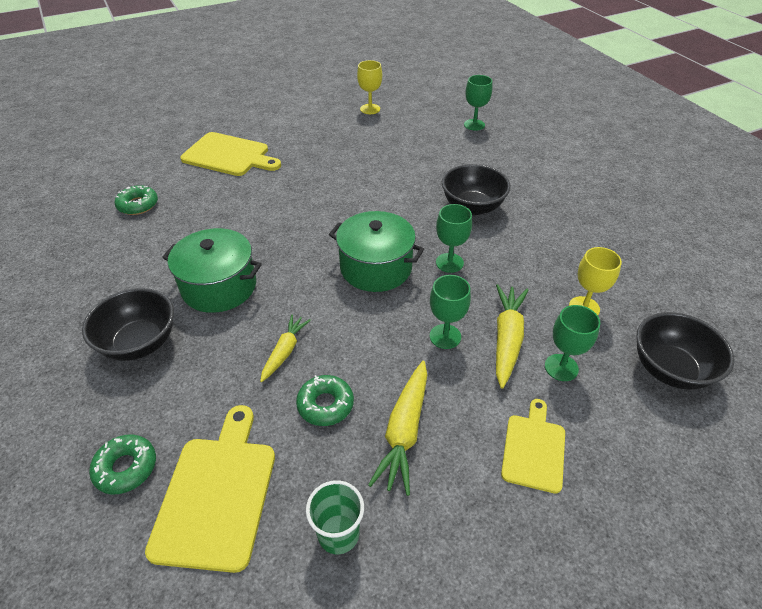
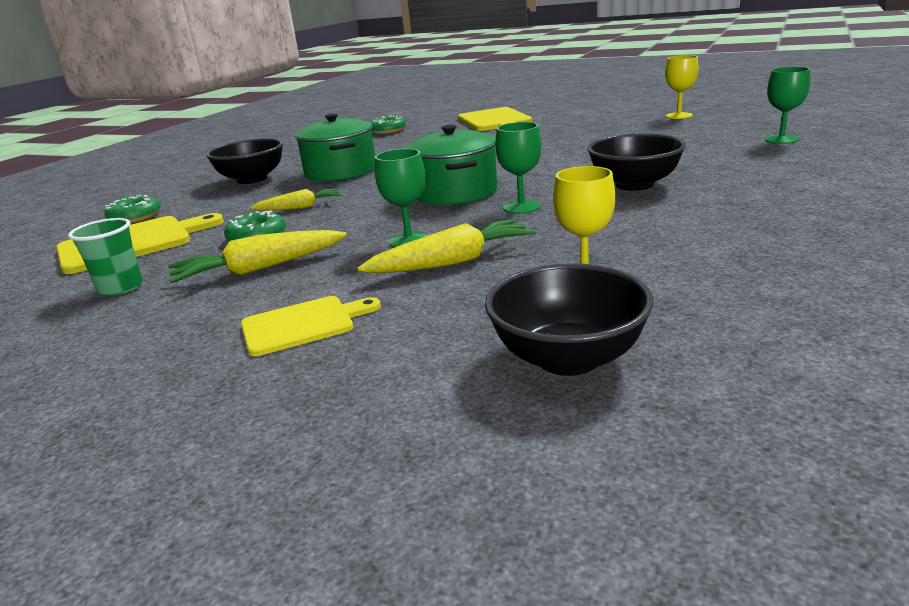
camera: 55 degrees right, 20 degrees down
green goblet [545,305,600,381] -> none

